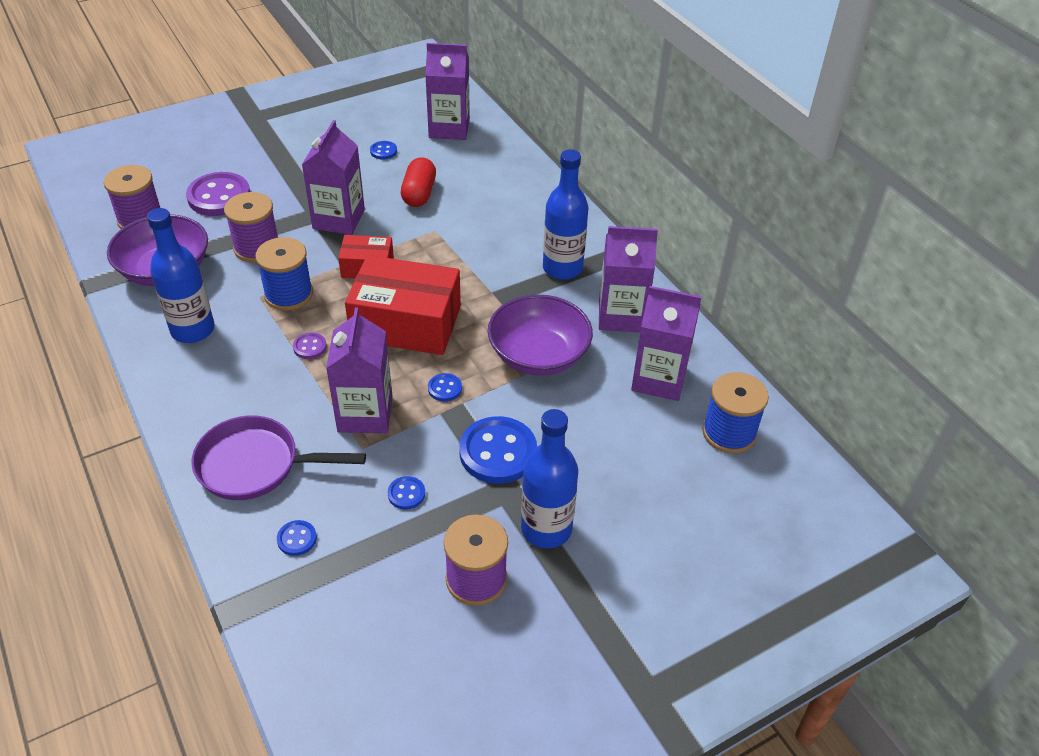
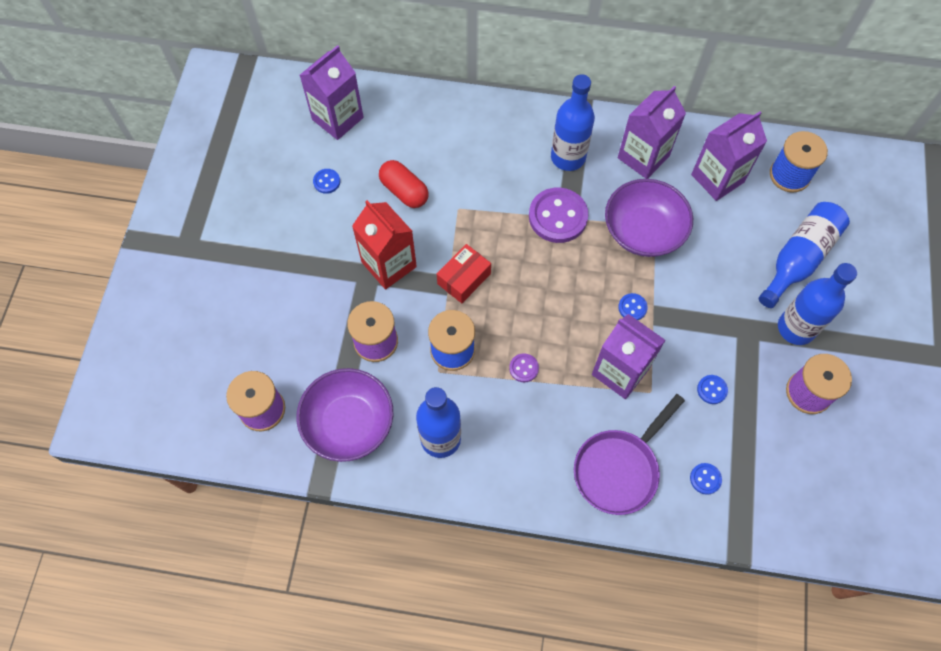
camera: 50 degrees left, 20 degrees up
purple button [186,172,250,216] -> purple button moved to [529,188,588,243]
purple carton [302,120,365,235] -> red carton [352,200,417,289]
red box [345,255,461,355] -> none
blue button [459,416,537,484] -> none
none -> blue bottle [759,202,850,308]

